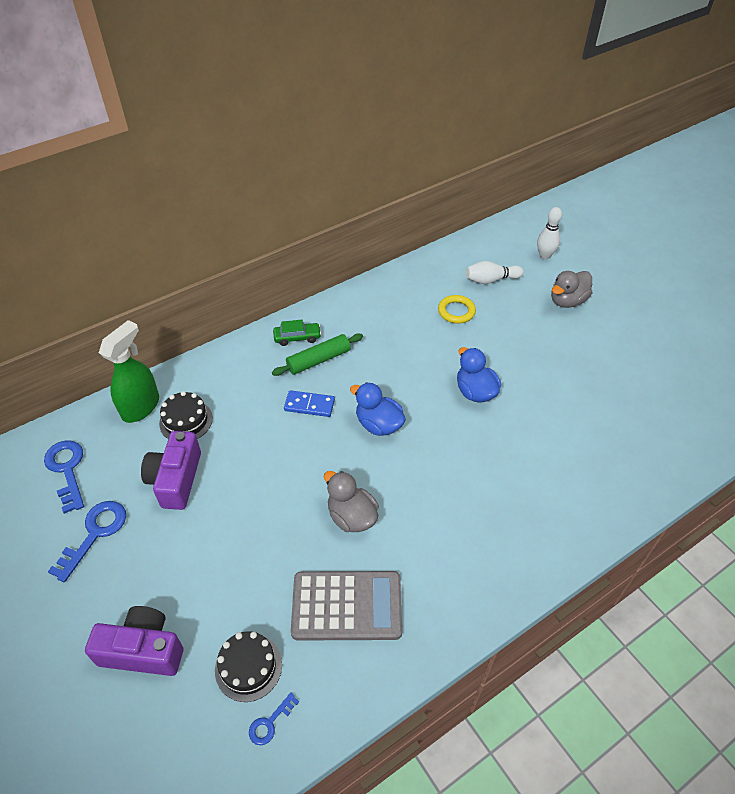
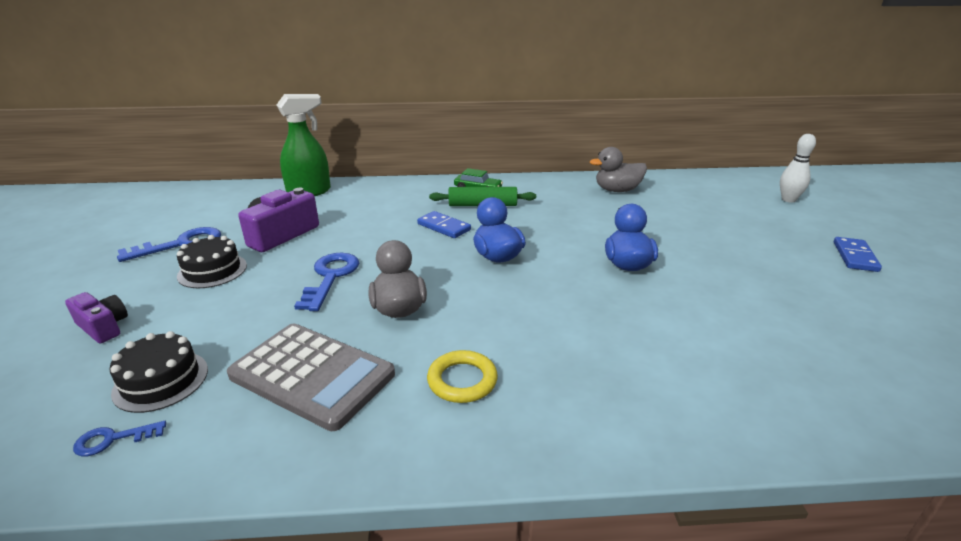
camera: 30 degrees right, 20 degrees down
blue key [44,440,84,514] -> blue key moved to [294,253,359,311]
purple camera [85,606,183,676] -> purple camera [65,292,128,344], size x0.61
black cake [159,391,213,439] -> black cake moved to [177,235,247,288]
yellow ring [438,295,476,323] -> yellow ring moved to [427,350,498,403]
white bowling pin [465,261,524,284] -> none
grey duck [551,271,592,308] -> grey duck moved to [590,147,647,192]
none -> blue domino [834,237,882,272]

